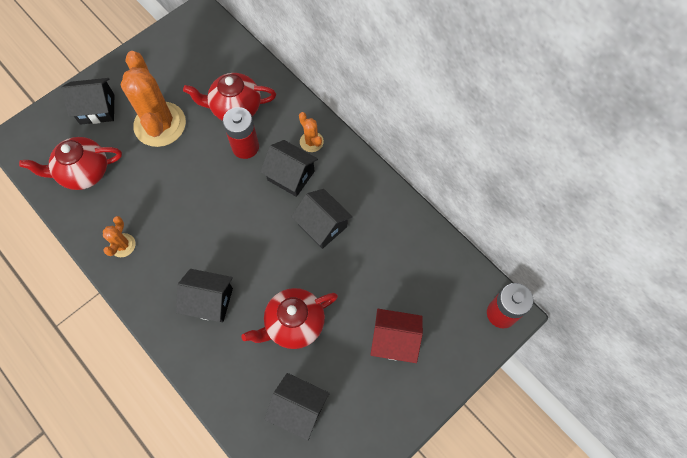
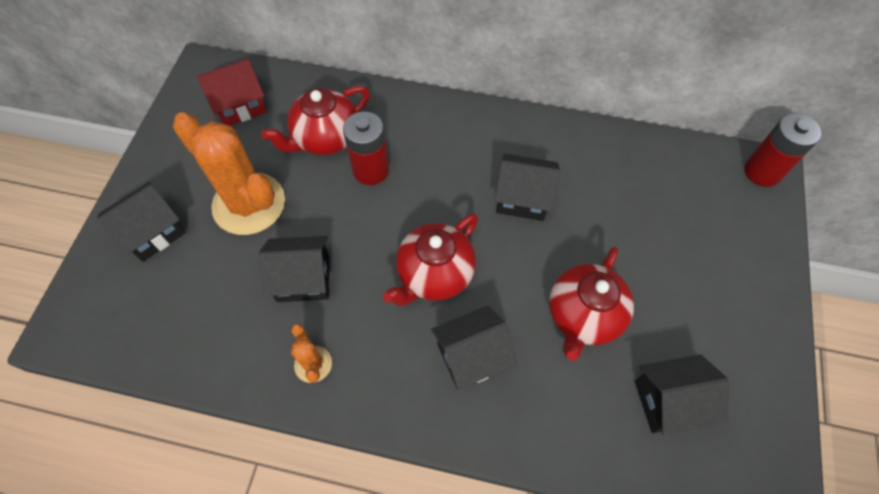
camera: 35 degrees left, 5 degrees down
red teapot [19,137,122,190] -> red teapot moved to [383,214,478,306]
black house [260,140,318,197] -> black house moved to [258,236,329,302]
orange cactus [299,112,324,152] -> none
red house [370,309,423,363] -> red house moved to [197,59,267,126]

